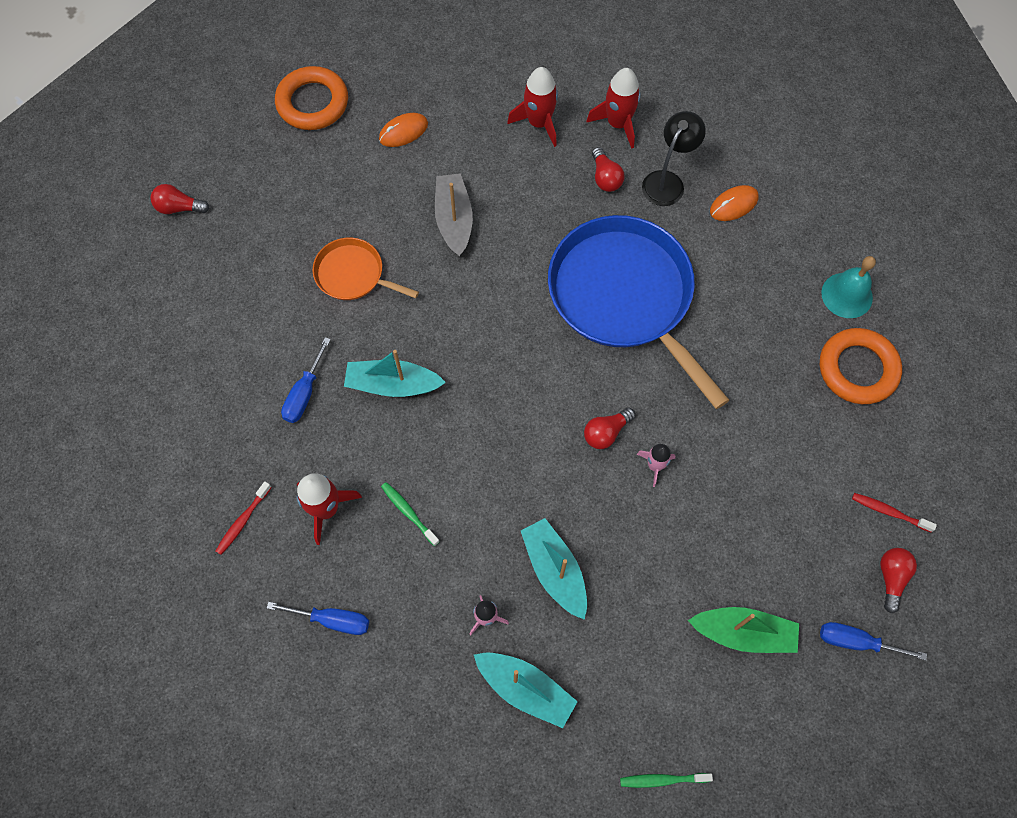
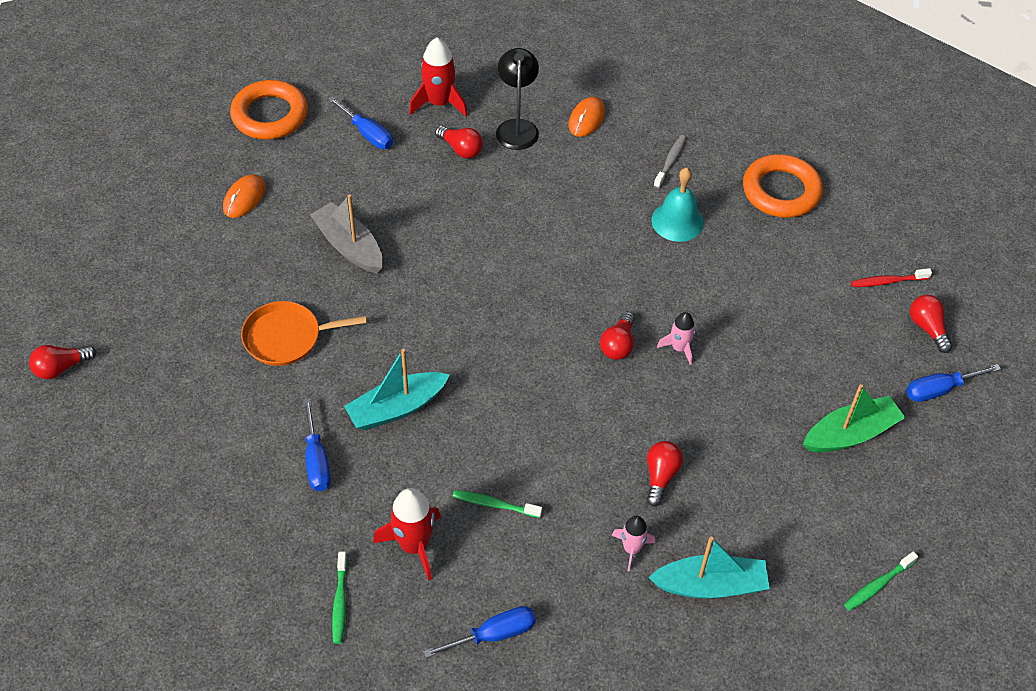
camera: 35 degrees left, 15 degrees down
red toothbrush [216,481,272,555] -> green toothbrush [332,552,347,644]
orange ring [275,66,348,130] -> orange ring moved to [230,80,308,139]
red rocket [507,67,558,147] -> blue screwdriver [328,96,393,149]
turquoise boat [521,518,587,620] -> red light bulb [646,441,683,506]
blue pan [548,215,729,409] -> none
turquoise bell [821,256,876,318] -> turquoise bell moved to [651,168,704,242]
none -> grey toothbrush [653,135,686,189]

